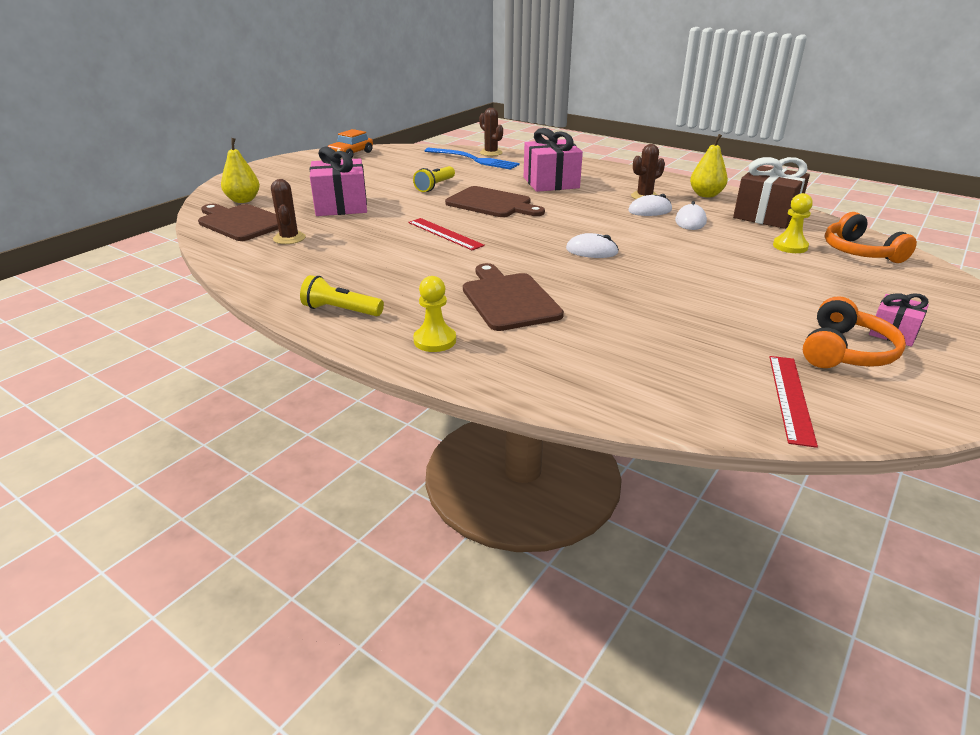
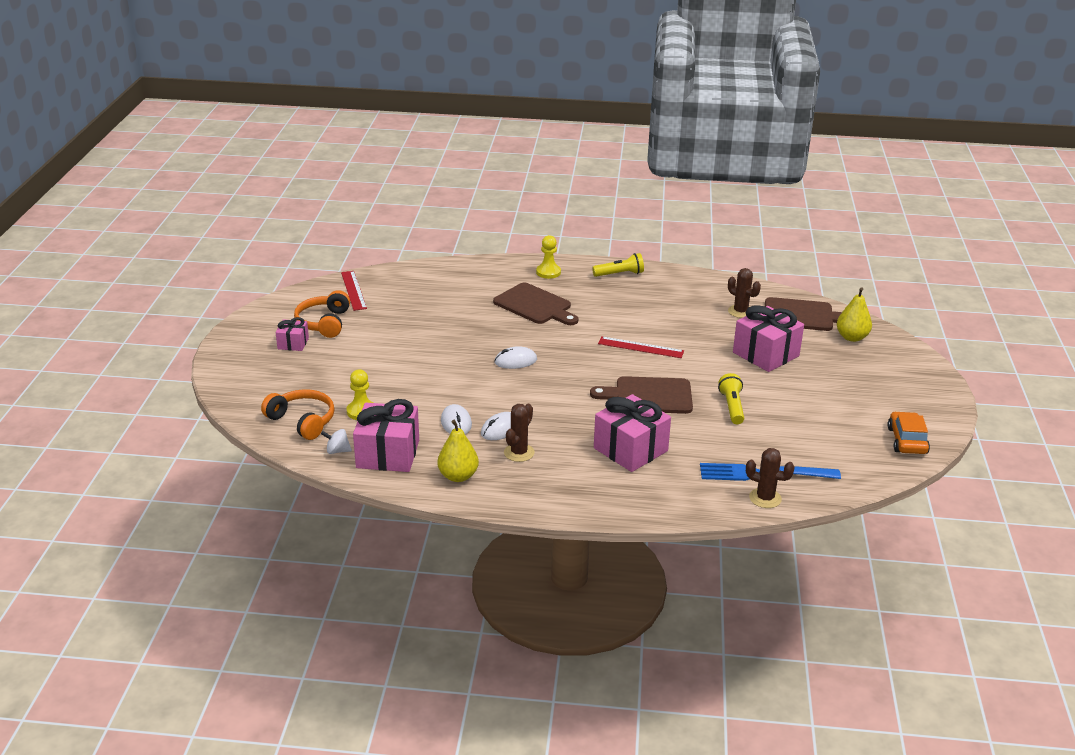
camera: 150 degrees right, 0 degrees up
brown gift [733,157,810,229] -> pink gift [353,399,419,472]
none -> white spinning top [321,429,352,454]

